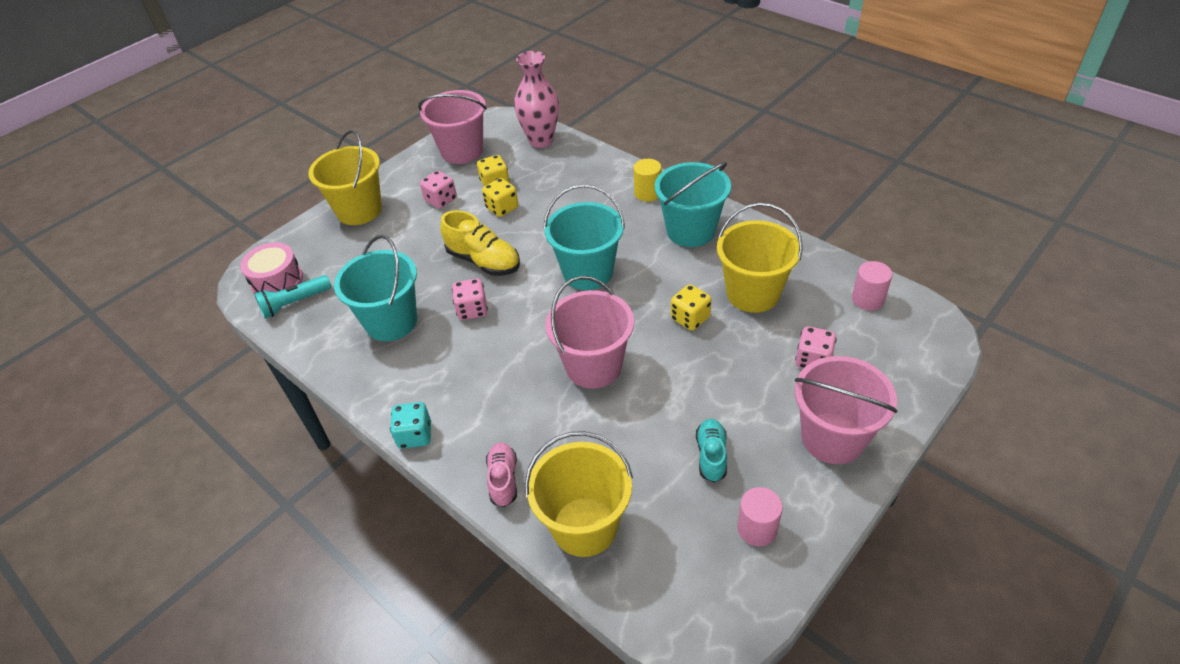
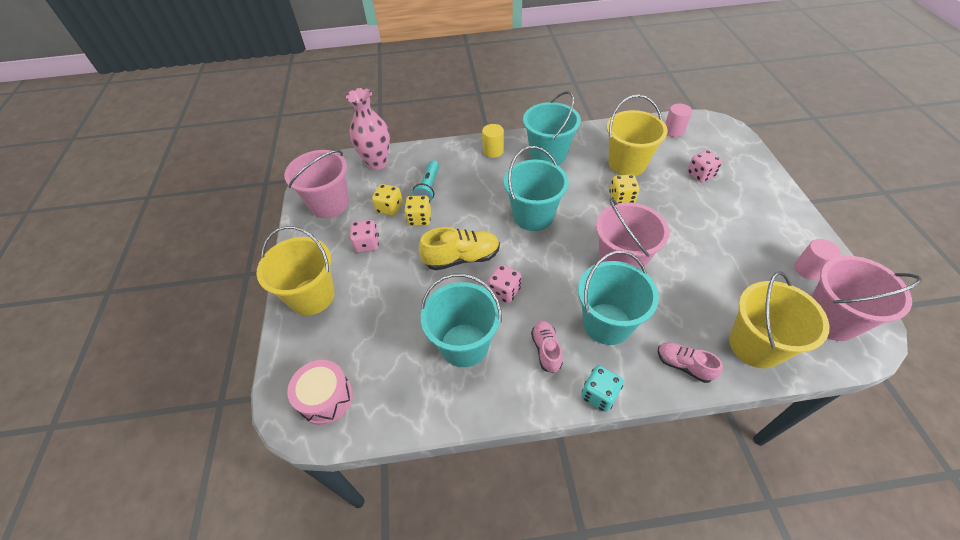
camera: 50 degrees left, 5 degrees up
turquoise flashlight [254,275,332,319] -> turquoise flashlight moved to [412,160,439,202]
turquoise shoe [696,419,727,482] -> none
pink bucket [794,356,898,464] -> pink bucket moved to [811,256,922,341]
none -> pink shoe [531,321,563,373]
none -> turquoise bucket [578,251,659,345]

